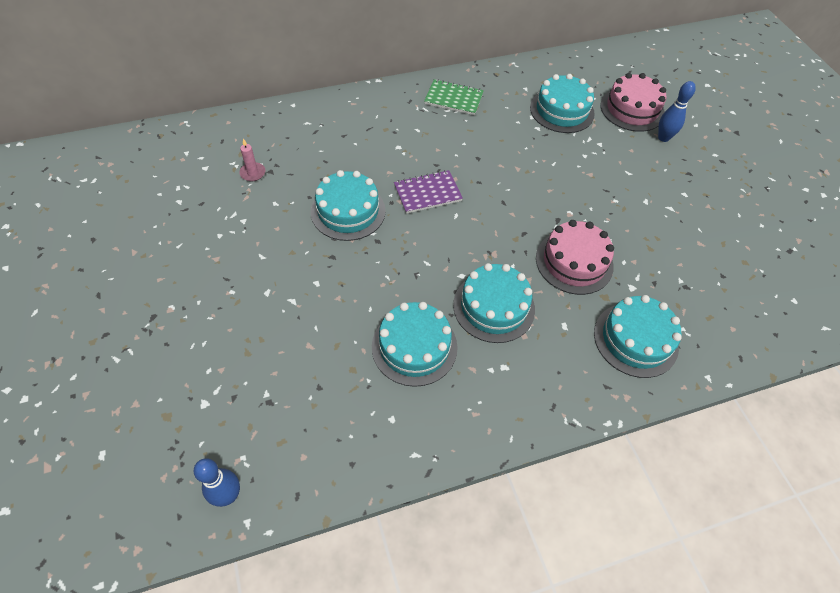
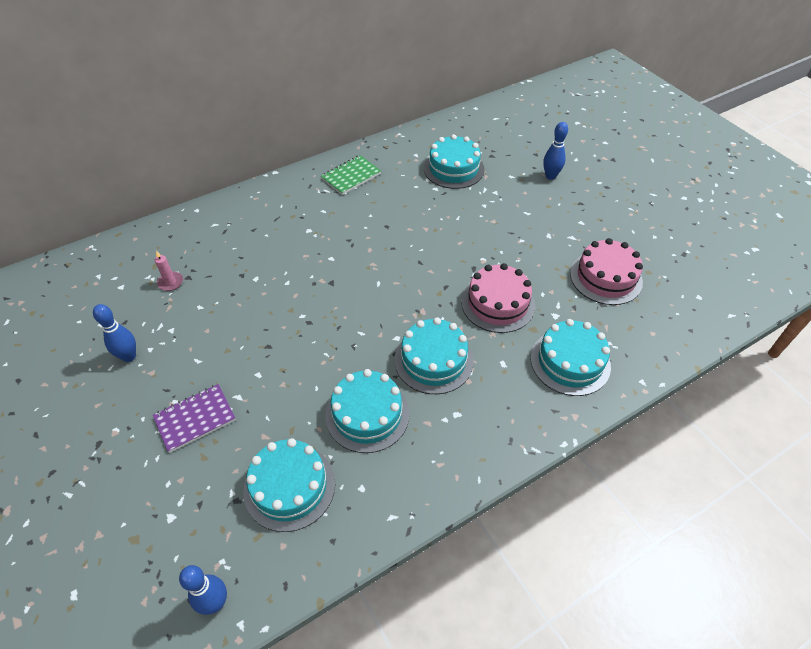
camera: 10 degrees left, 5 degrees down
turquoise cake [311,170,386,241] -> turquoise cake moved to [244,438,335,532]
purple notebook [394,170,463,214] -> purple notebook moved to [153,384,236,453]
green notebook [424,79,484,115] -> green notebook turned 45 degrees counterclockwise [321,155,381,195]
pink cake [600,73,667,132] -> pink cake moved to [570,238,643,305]
none -> blue bowling pin [93,304,136,362]

